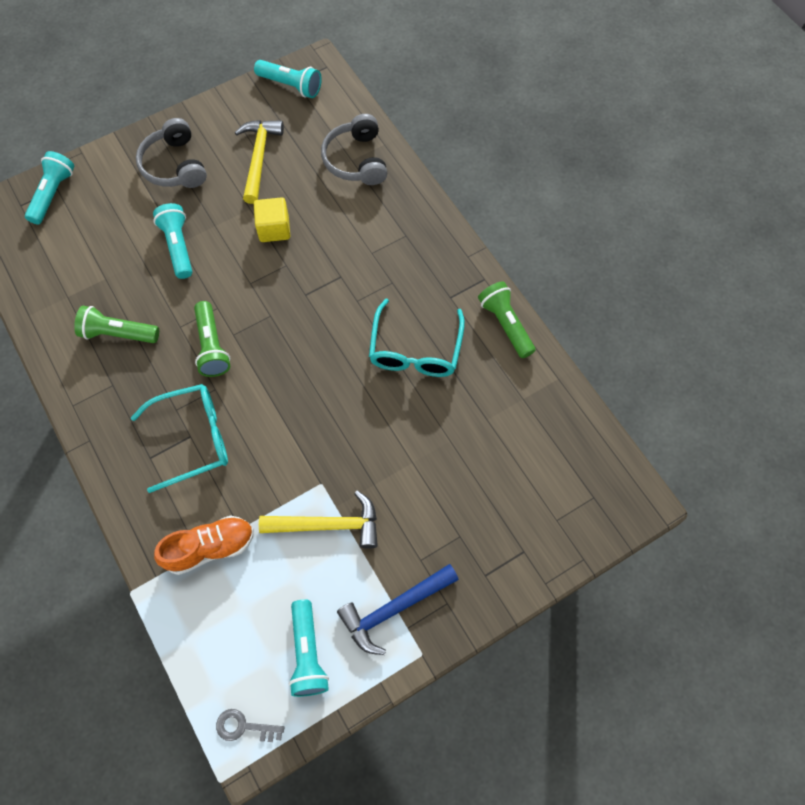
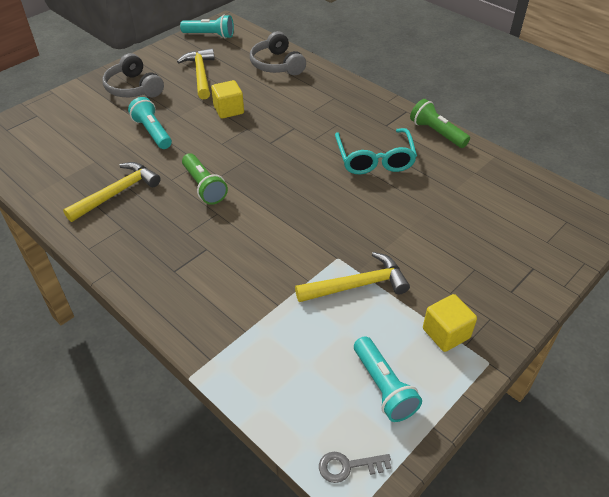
camera: 15 degrees left, 20 degrees down
turquoise flashlight [25,151,75,225] -> none
green flashlight [74,306,159,343] -> yellow hammer [63,162,160,222]
turquoise glasses [131,384,228,493] -> none
orange shoe [154,515,254,575] -> none
blue hammer [337,564,459,655] -> yellow cube [423,294,477,352]

